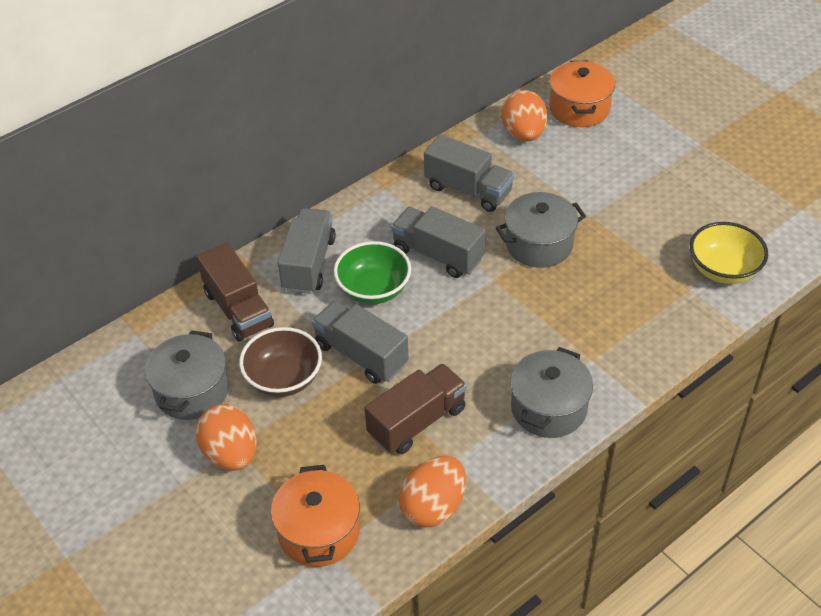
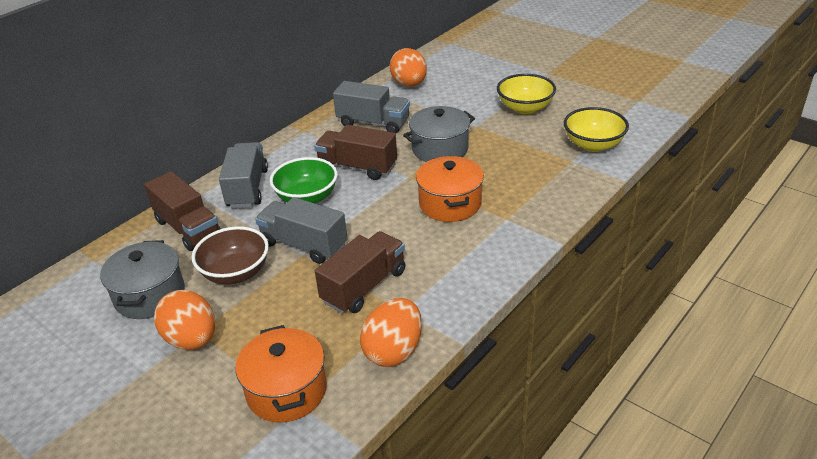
camera: 10 degrees left, 10 degrees down
grey truck [391,206,486,278] -> brown truck [315,125,397,180]
grey pot [510,347,593,438] -> none
orange pot [549,61,615,127] -> orange pot moved to [416,156,484,222]
none -> yellow bowl [497,74,556,114]

